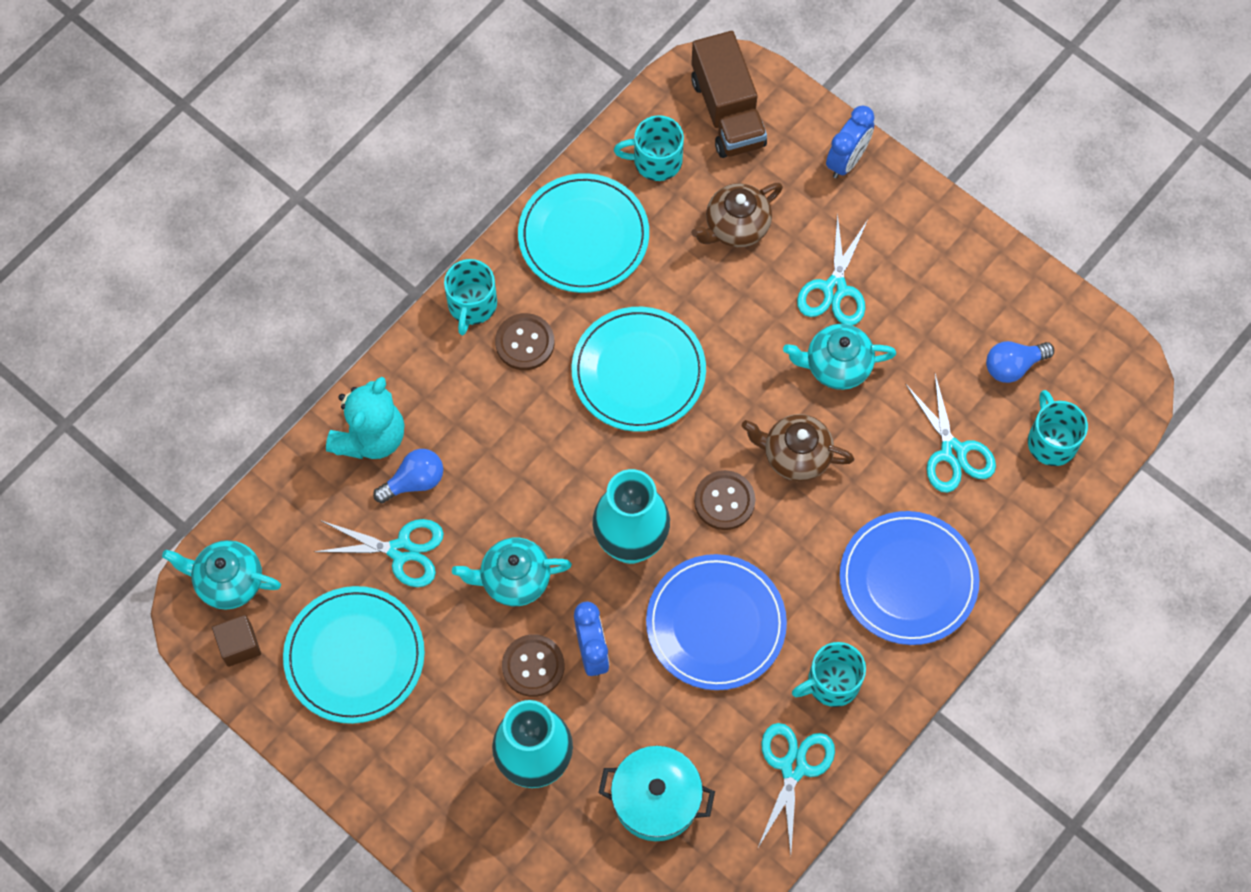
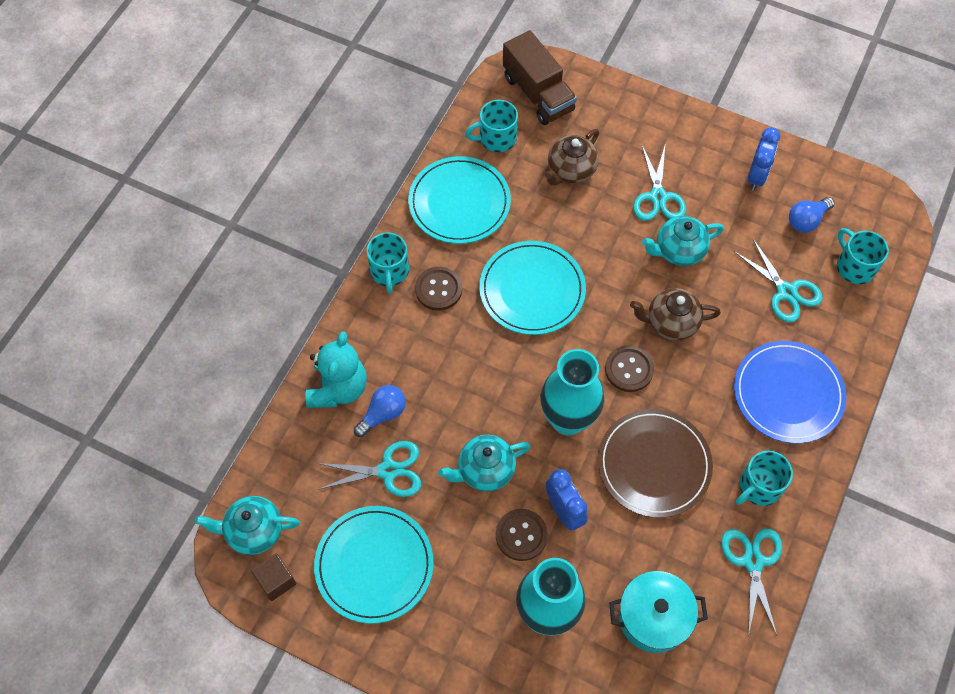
camera: 15 degrees left, 5 degrees down
blue plate [646,554,787,690] -> brown plate [598,409,713,518]
blue clock [826,106,875,178] -> blue clock moved to [748,127,781,191]

